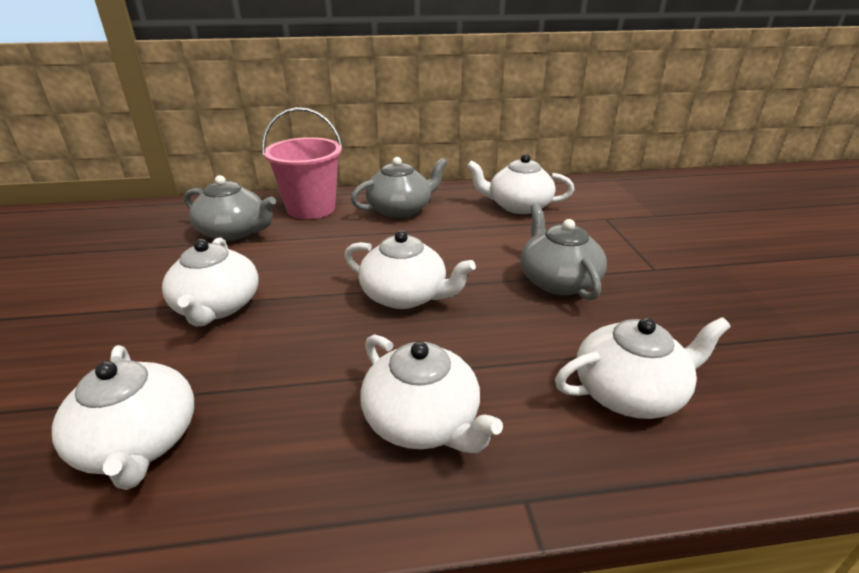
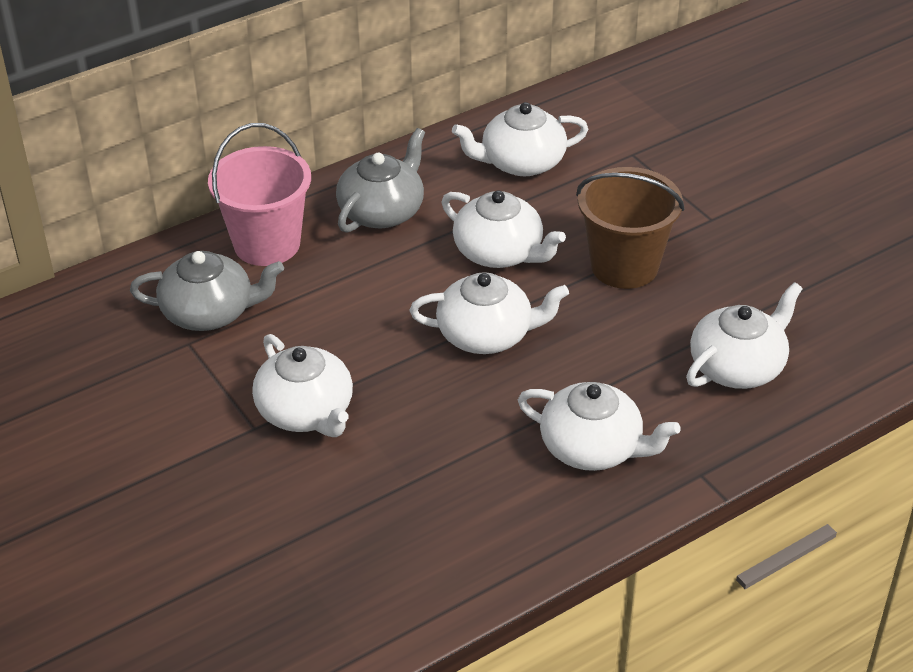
camera: 25 degrees left, 10 degrees up
white teapot [52,345,194,490] -> white teapot moved to [442,190,566,268]
grey teapot [520,204,607,301] -> brown bucket [576,167,685,289]

